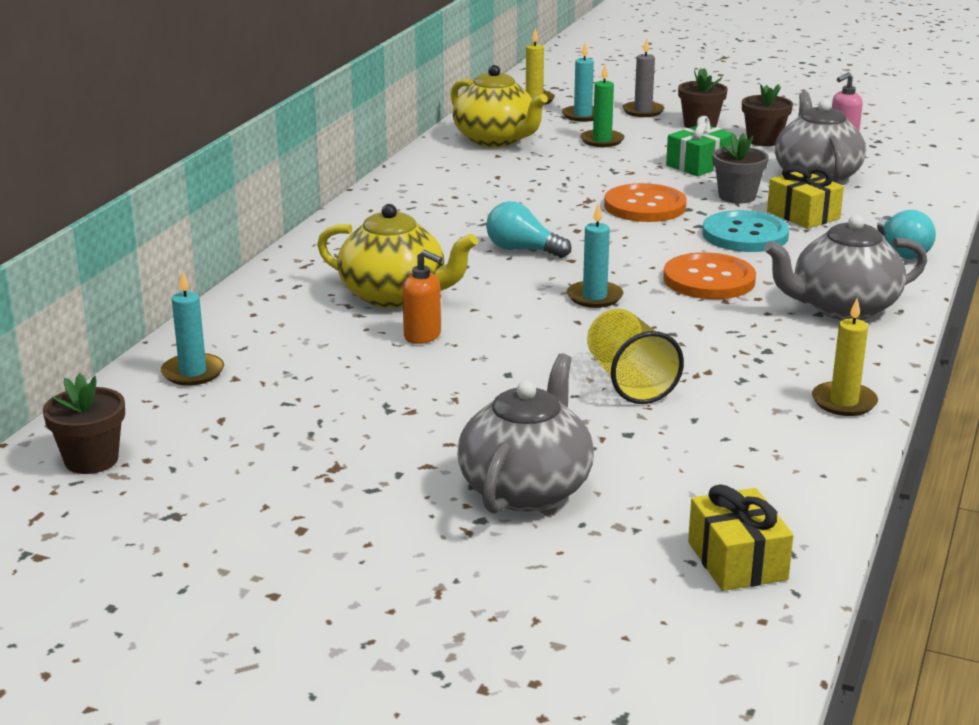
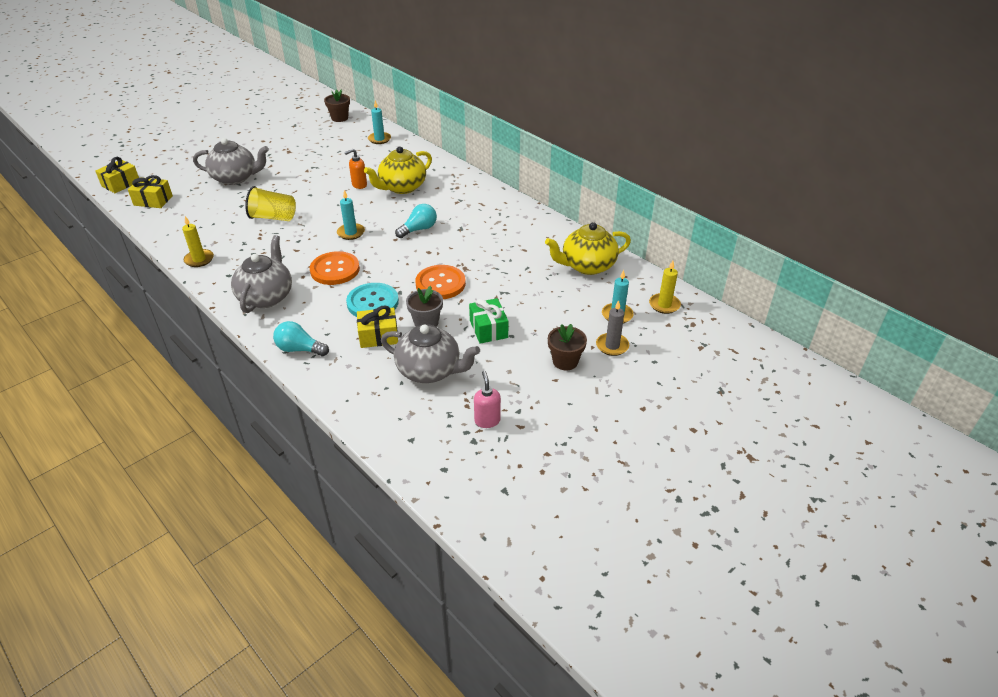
camera: 115 degrees right, 15 degrees up
grey teapot [457,353,594,514] -> grey teapot turned 45 degrees counterclockwise [193,138,269,185]
green candle [580,65,625,147] -> none
brown flower pot [742,84,793,146] -> none
none -> yellow gift [96,157,139,193]

